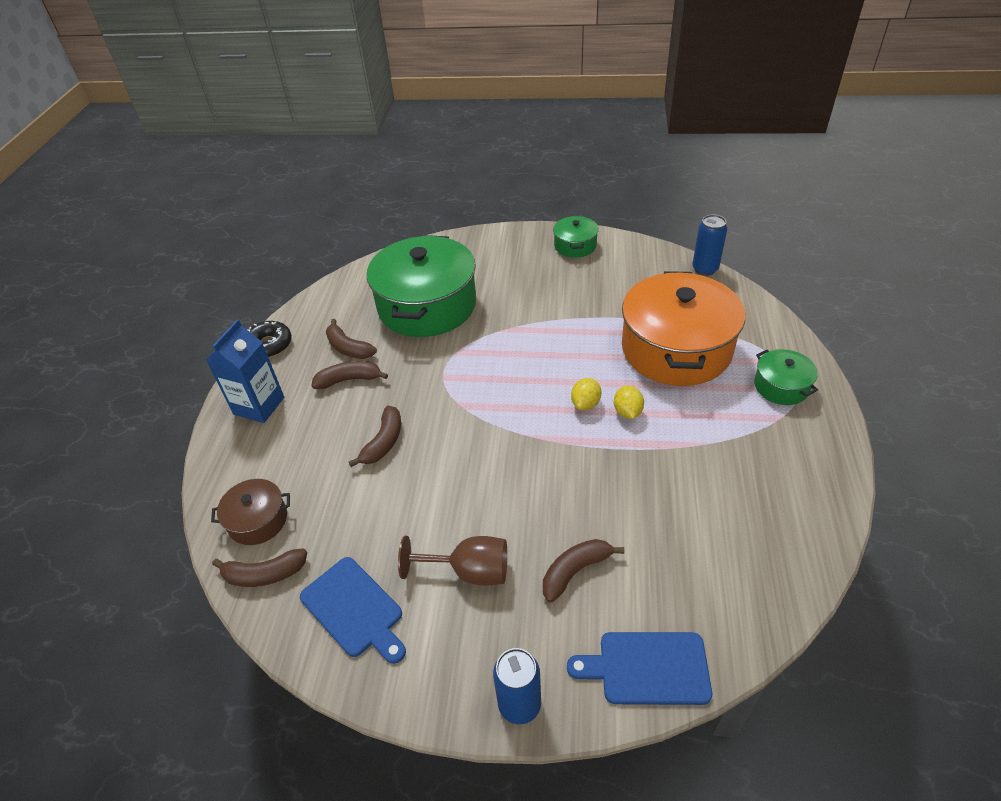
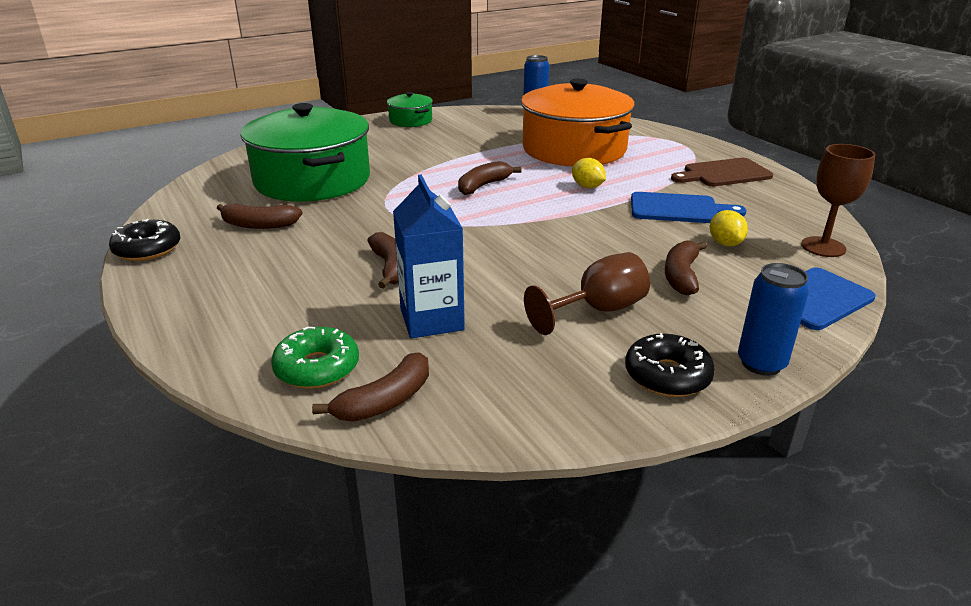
camera: 40 degrees left, 15 degrees down
blue carton [206,320,284,423] -> blue carton moved to [393,174,465,338]
brown pot [211,479,290,545] -> green donut [271,326,359,389]
blue cutting board [300,557,406,664] -> blue cutting board moved to [631,192,746,223]
brown banana [311,361,388,389] -> brown banana moved to [458,161,522,195]
yellow lemon [571,378,601,410] -> yellow lemon moved to [710,210,748,246]
green pot [754,349,818,405] -> none
none -> black donut [625,333,715,397]
none -> brown cutting board [671,158,773,186]
none -> brown goblet [801,144,876,257]

